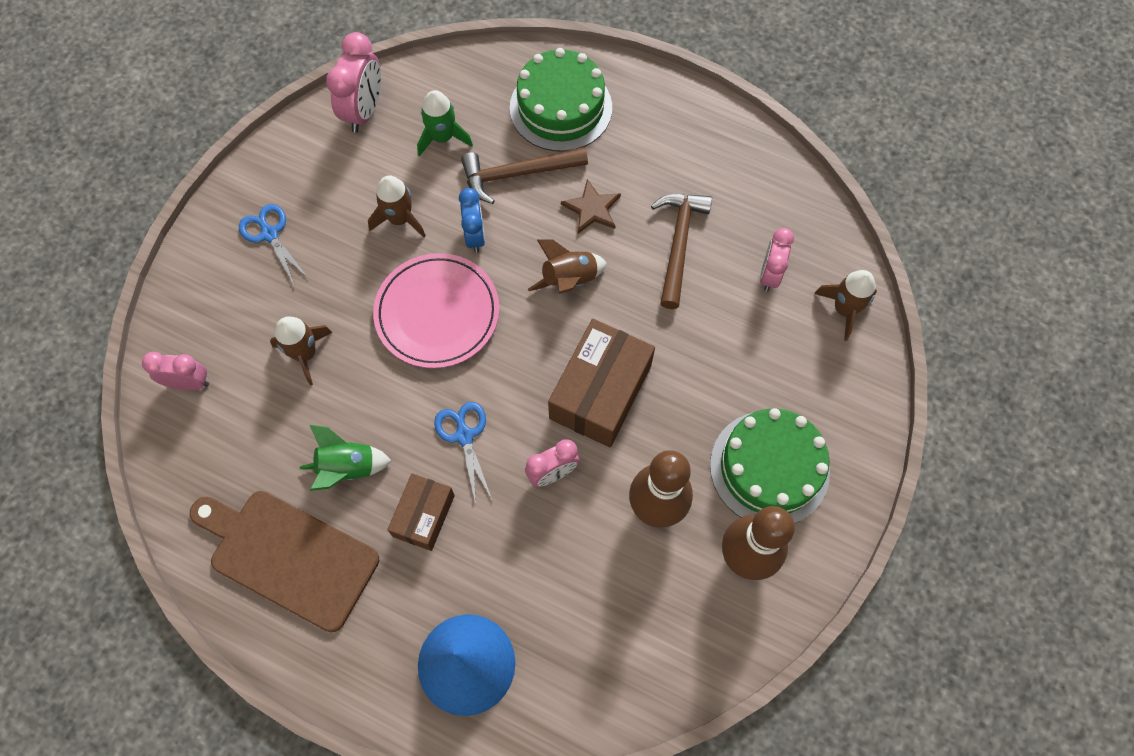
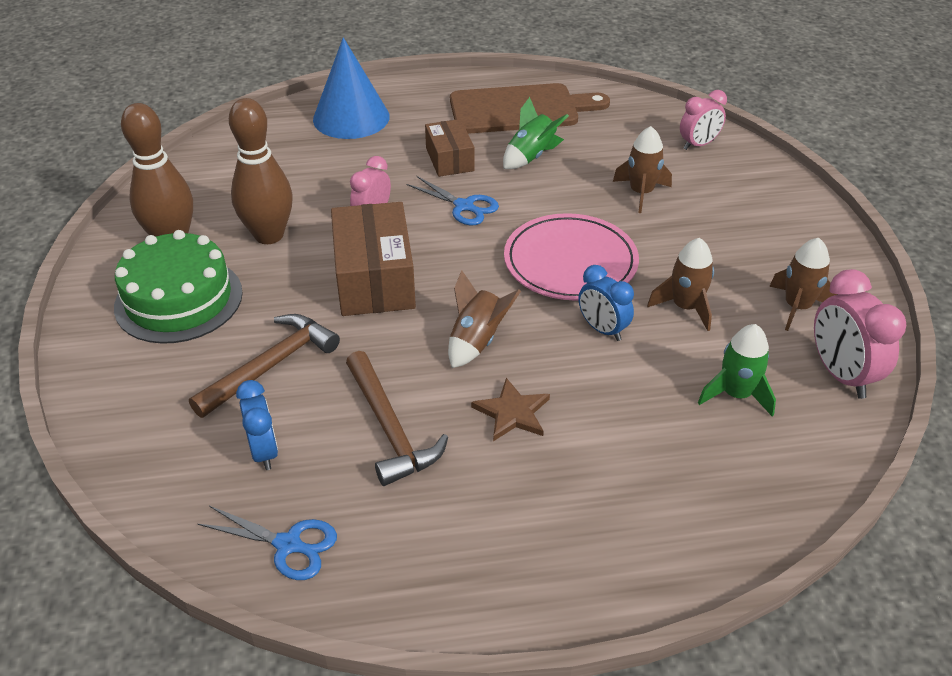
camera: 145 degrees right, 25 degrees down
blue scissors [239,204,309,284] -> blue scissors moved to [198,506,337,580]
brown hammer [461,147,588,204] -> brown hammer moved to [189,314,340,418]
green cake [510,48,612,152] -> none
pink clock [760,228,794,292] -> blue clock [236,380,278,470]
brown rocket [814,270,877,341] -> brown rocket moved to [769,238,838,331]

